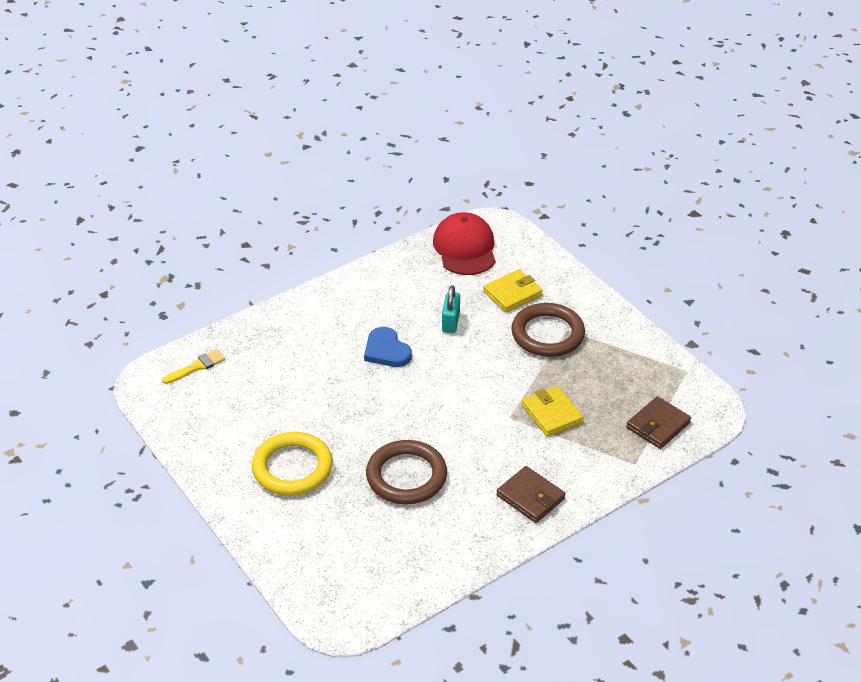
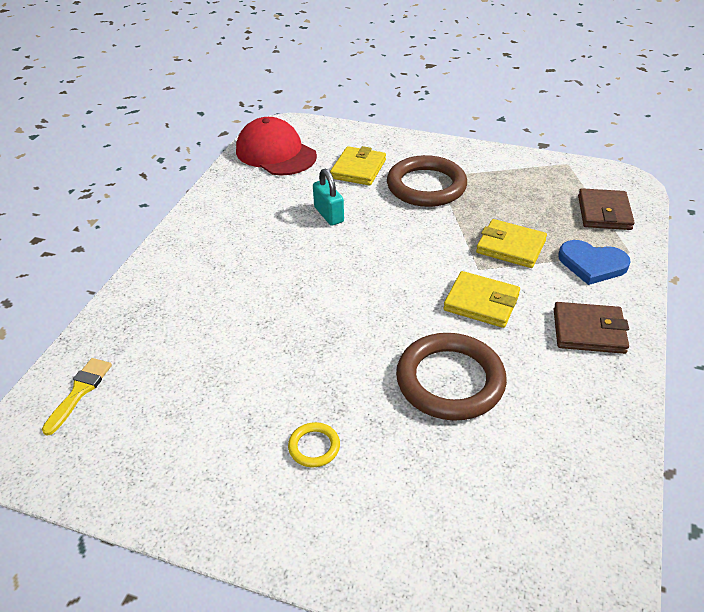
camera: 35 degrees left, 0 degrees up
yellow ring [252,432,333,496] -> yellow ring [288,422,340,467], size x0.44
blue heart [364,327,412,367] -> blue heart moved to [558,240,631,285]
none -> yellow wallet [443,271,520,328]

